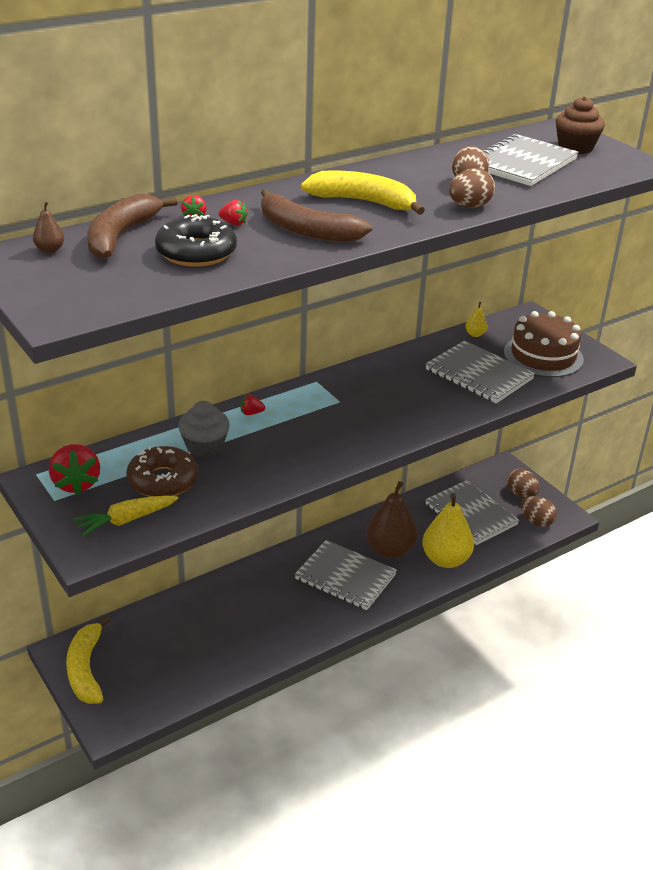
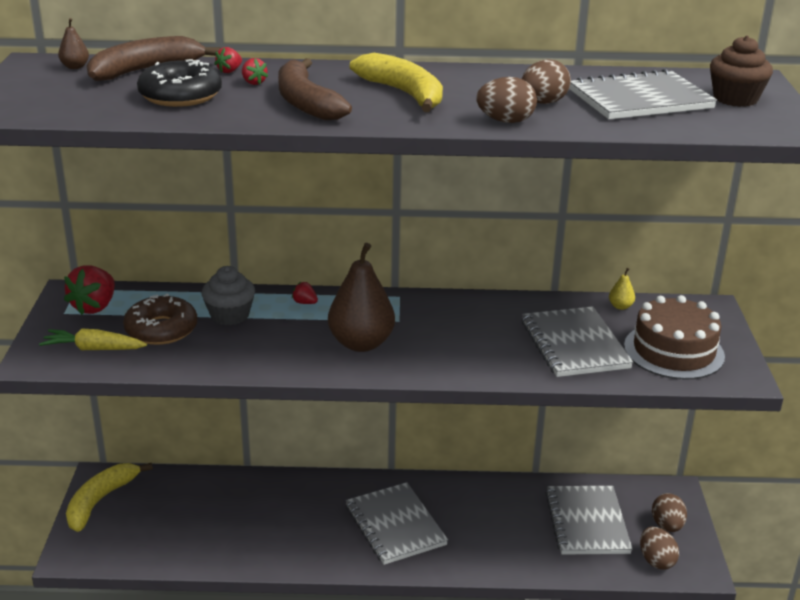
camera: 35 degrees right, 5 degrees down
brown pear [366,481,417,558] -> brown pear moved to [328,243,395,352]
yellow pear [422,493,474,568] -> none

